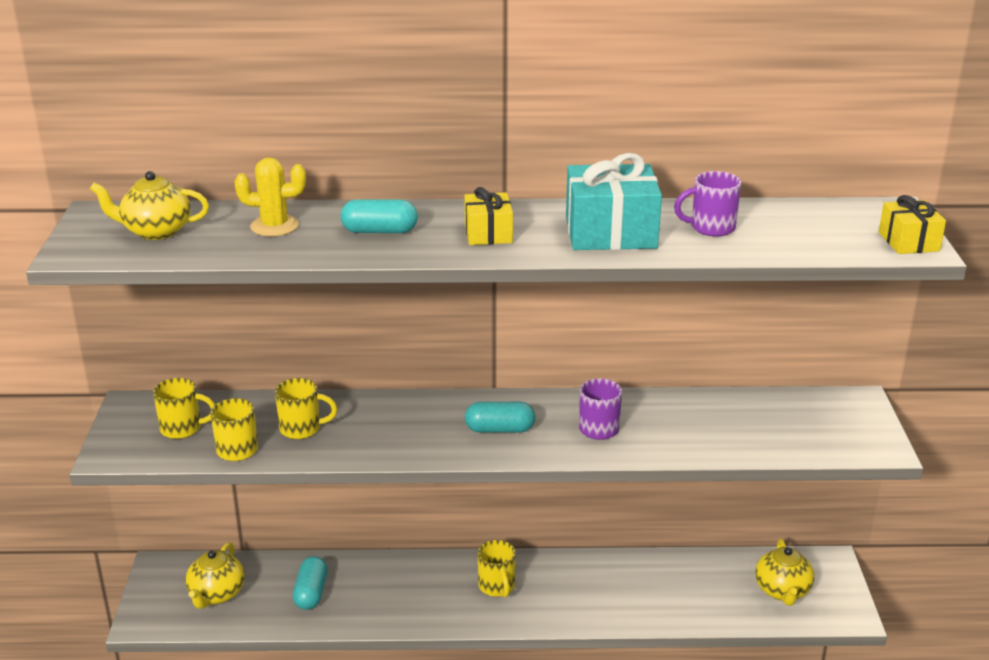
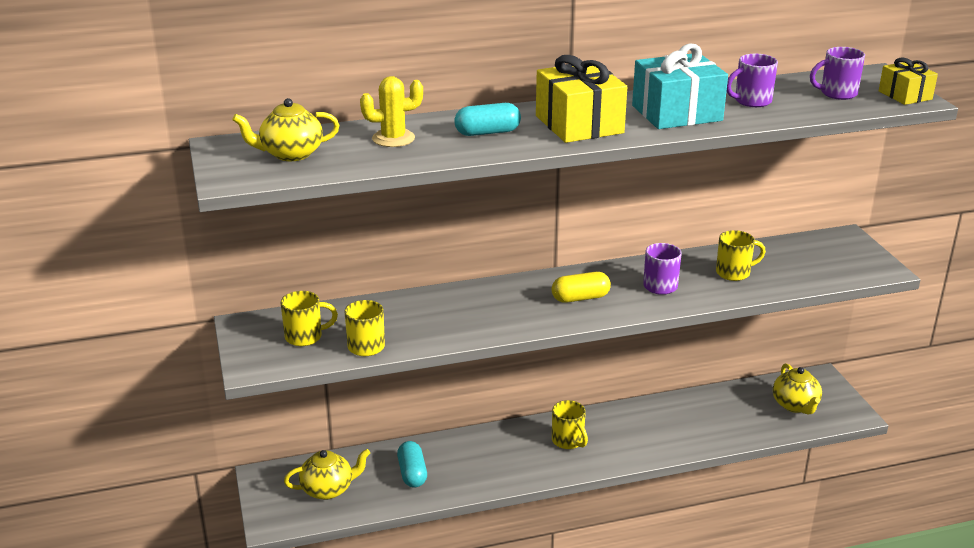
camera: 15 degrees left, 0 degrees up
yellow teapot [186,542,245,609] -> yellow teapot turned 105 degrees counterclockwise [284,449,370,500]
yellow mug [275,378,338,439] -> yellow mug moved to [716,230,766,281]
yellow gift [464,187,513,245] -> yellow gift [536,55,627,143], size x1.74
turquoise capsule [465,402,535,433] -> yellow capsule [551,272,611,303]
none -> purple mug [810,47,865,100]

